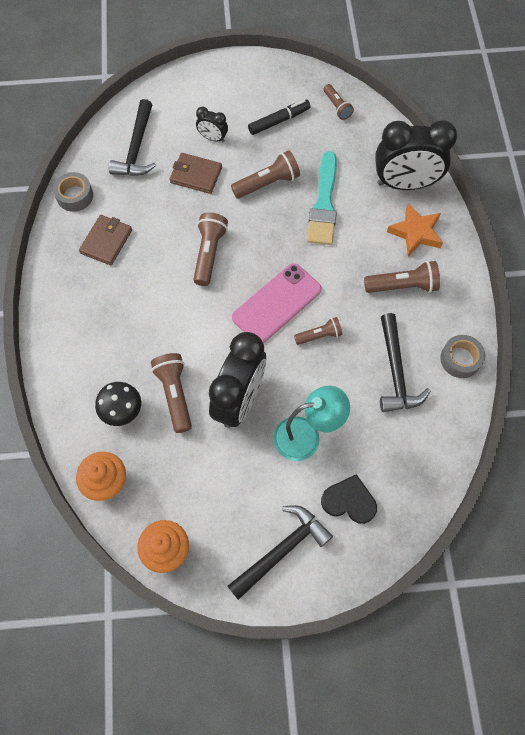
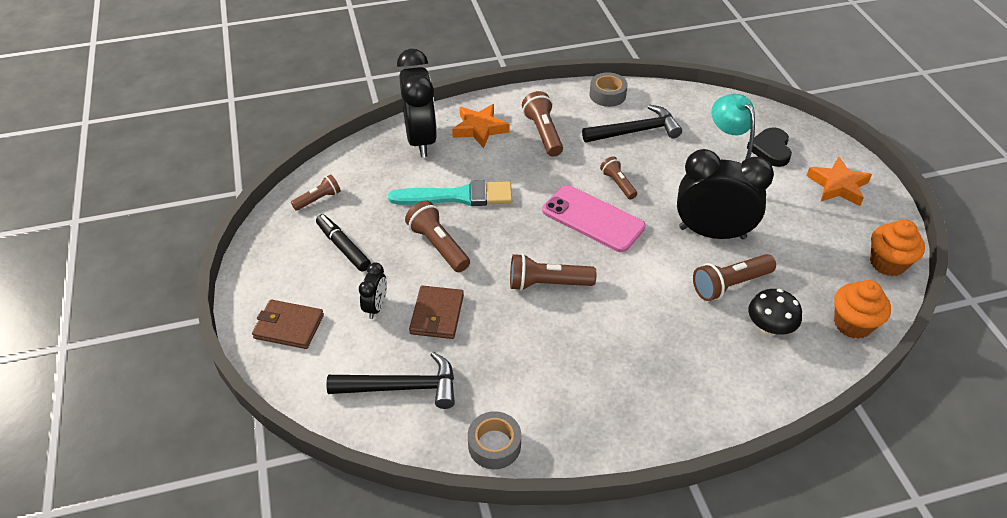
camera: 100 degrees left, 20 degrees down
brown wallet [79,215,132,265] -> brown wallet moved to [252,299,324,349]
black hammer [227,505,333,600] -> orange star [806,157,872,206]

